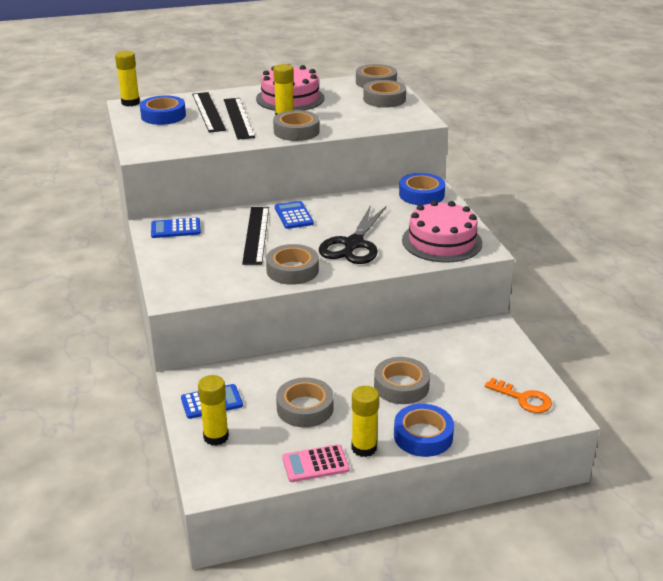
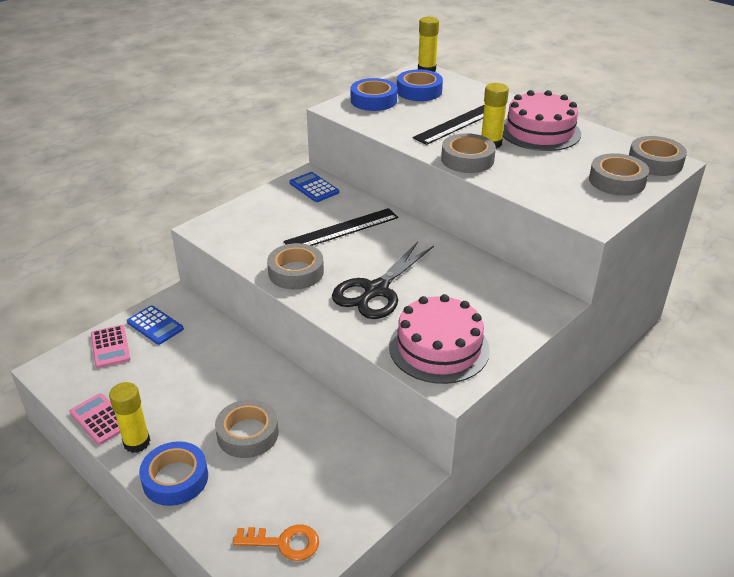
camera: 60 degrees right, 5 degrees up
black ruler [192,92,226,133] -> none
yellow glue stick [198,375,229,446] -> pink calculator [91,325,130,368]
blue calculator [275,201,314,229] -> none
grey tape [276,377,334,427] -> none
black scissors [319,205,386,264] -> black scissors turned 45 degrees counterclockwise [332,241,434,319]
blue tape [399,173,445,205] -> blue tape moved to [351,78,398,111]
orange key [485,378,552,413] -> orange key turned 90 degrees counterclockwise [233,524,319,561]

